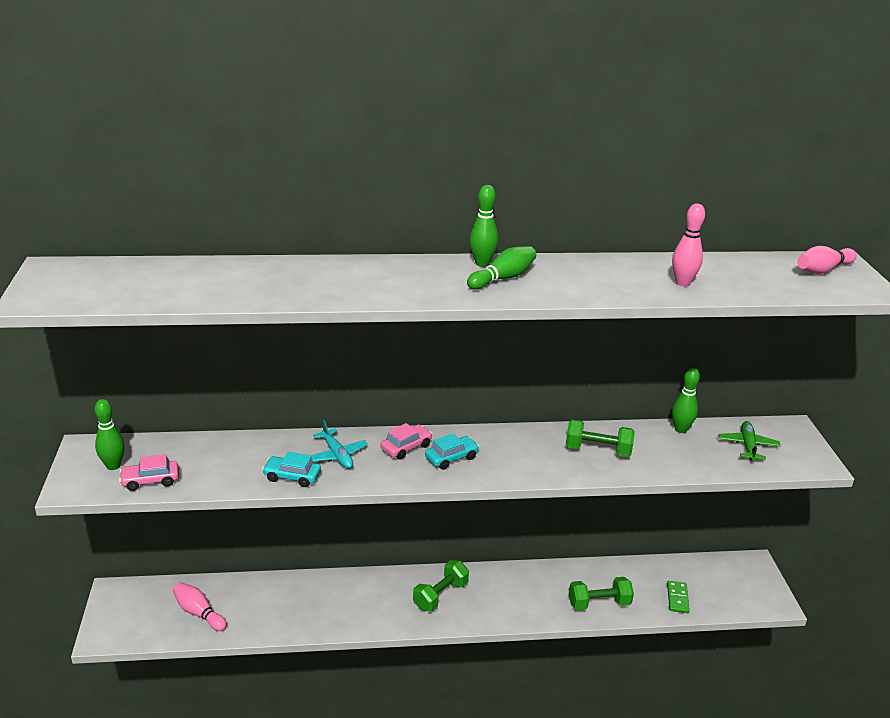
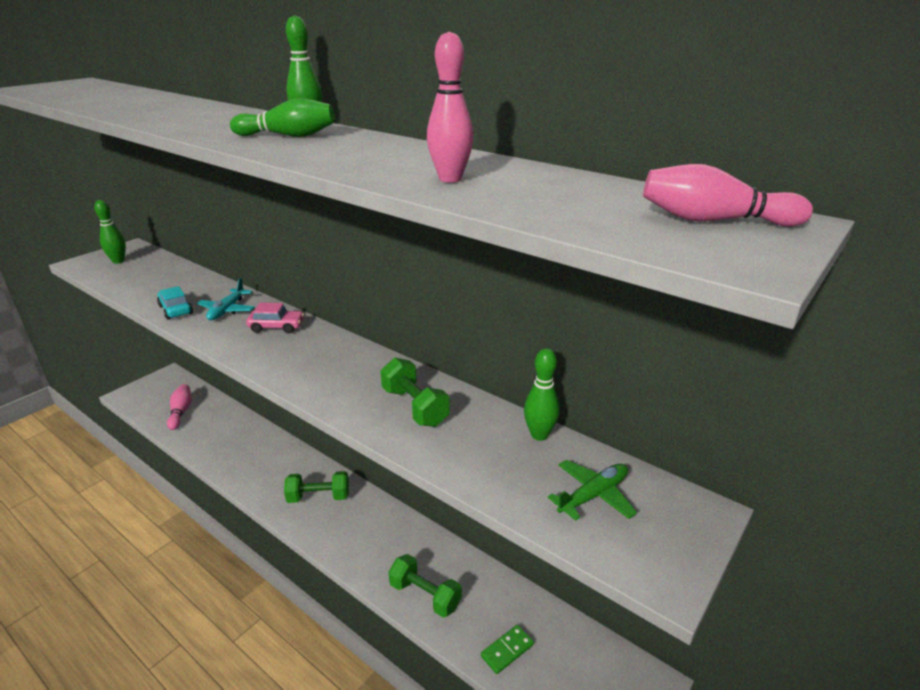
camera: 45 degrees right, 0 degrees up
pink car [119,454,179,491] -> none
turquoise car [425,433,479,470] -> none

